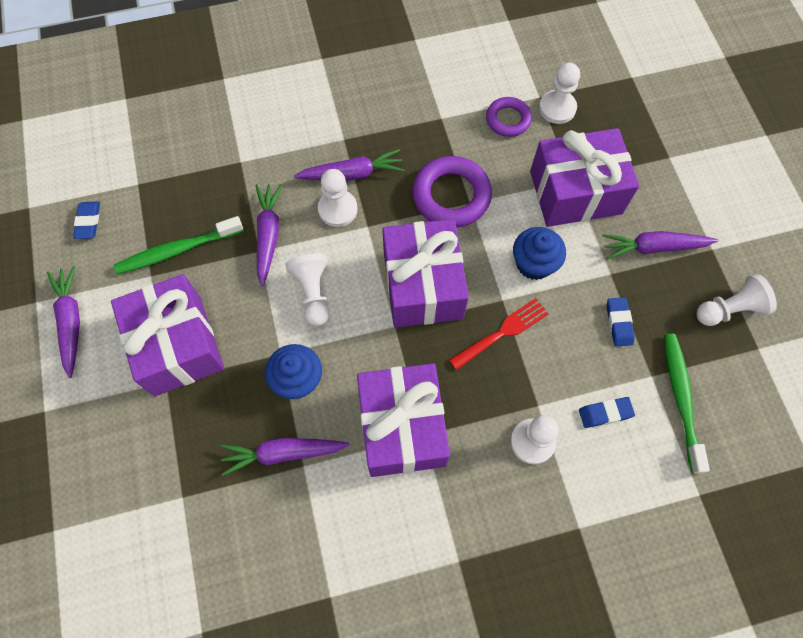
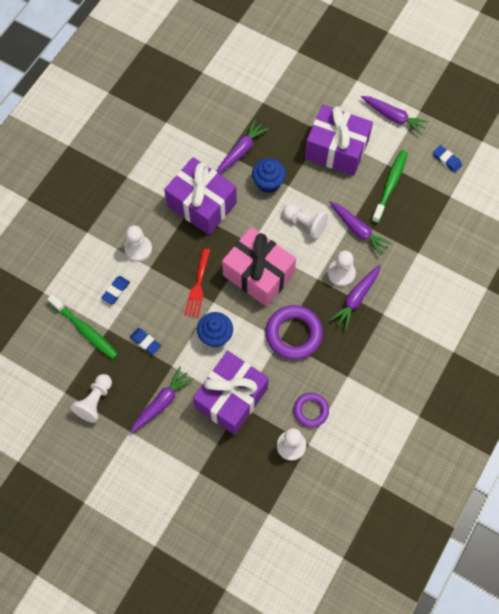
camera: 135 degrees right, 0 degrees up
purple gift [382,219,469,328] -> pink gift [222,227,296,307]

